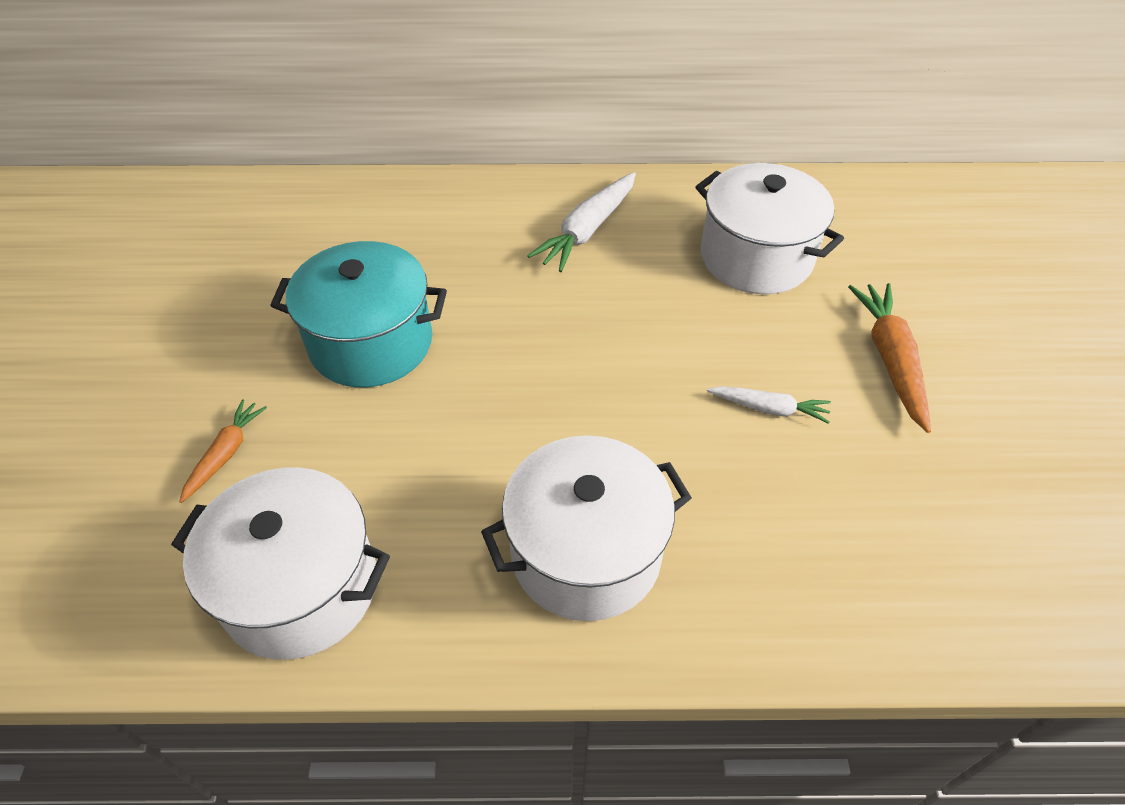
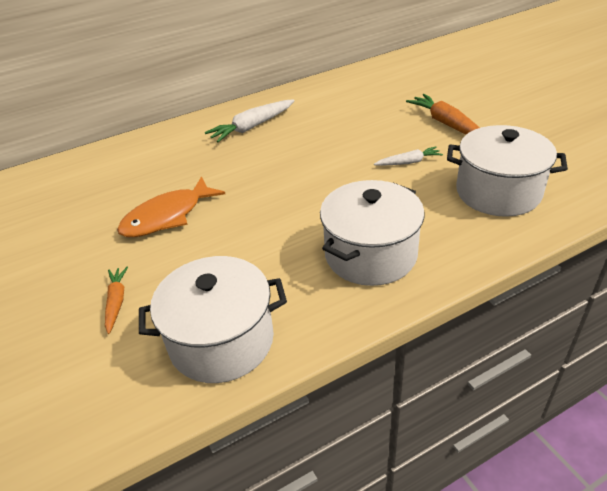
camera: 25 degrees left, 10 degrees down
turquoise pot [270,241,447,387] -> orange fish [117,176,225,237]
white carrot [527,172,636,272] -> white carrot turned 45 degrees clockwise [205,99,295,142]
white pot [696,163,844,294] -> white pot moved to [447,125,568,217]

